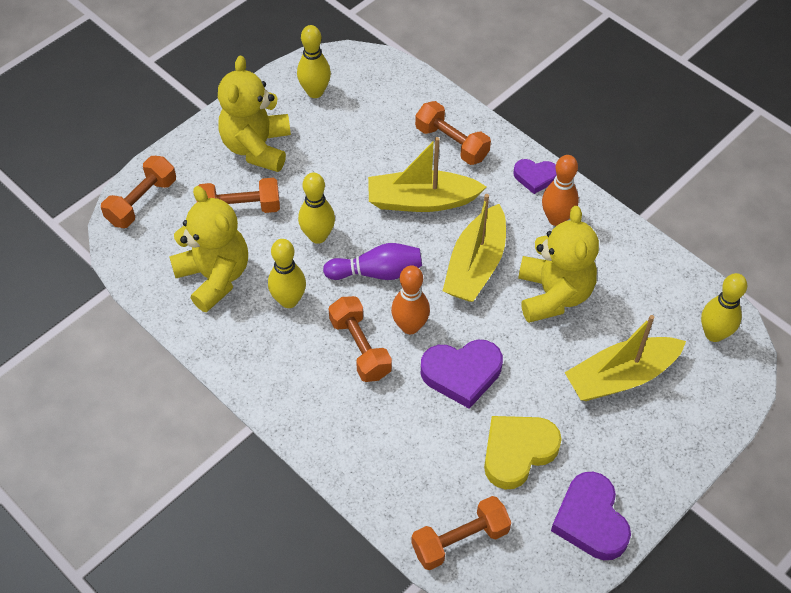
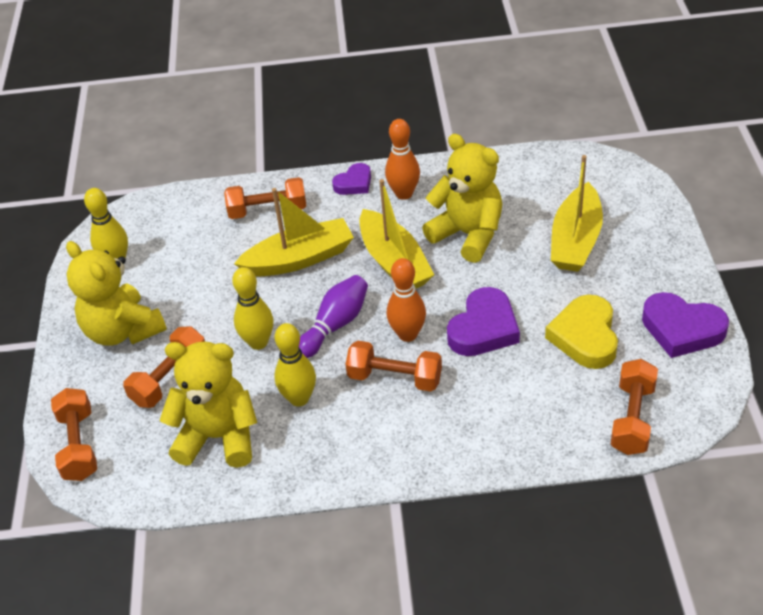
camera: 45 degrees left, 10 degrees down
yellow boat [368,137,486,212] -> yellow boat turned 150 degrees counterclockwise [234,188,354,276]
yellow bowling pin [701,273,747,342] -> none

